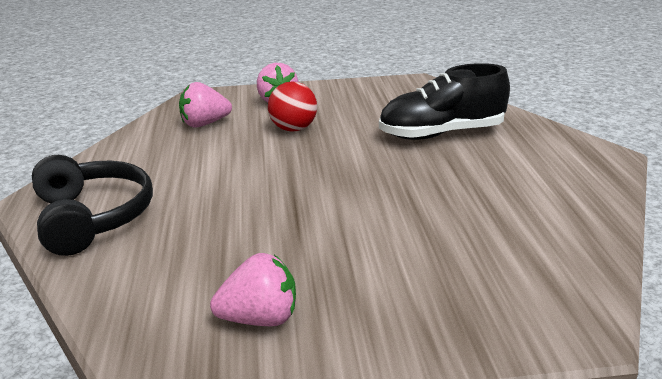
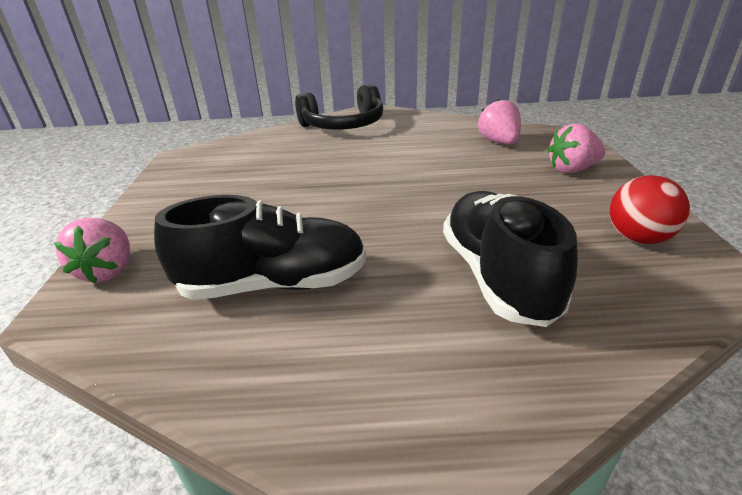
camera: 95 degrees right, 5 degrees up
pink strawberry [210,253,296,326] -> pink strawberry moved to [54,218,130,284]
red ball [268,82,317,132] -> red ball moved to [610,175,690,244]
none -> black shoe [154,195,366,300]

